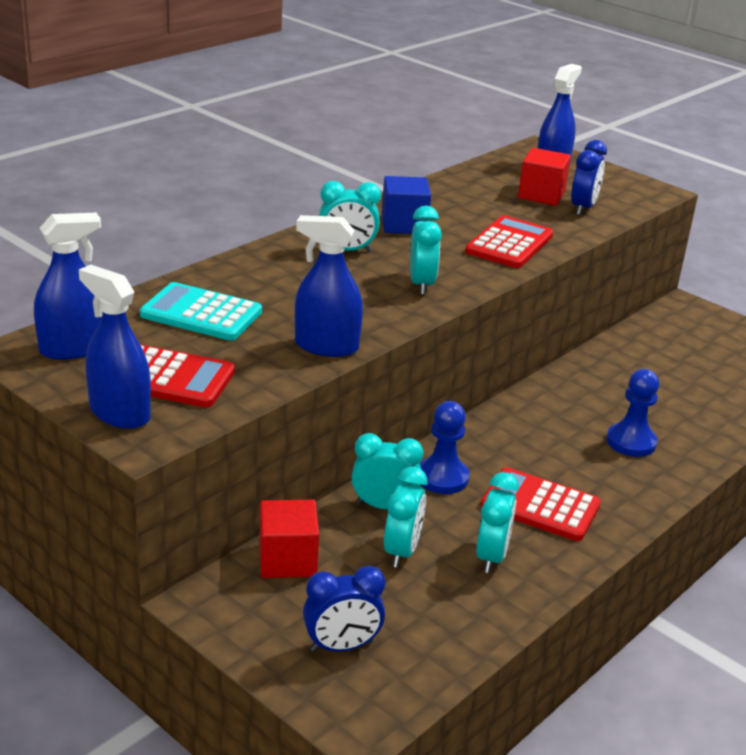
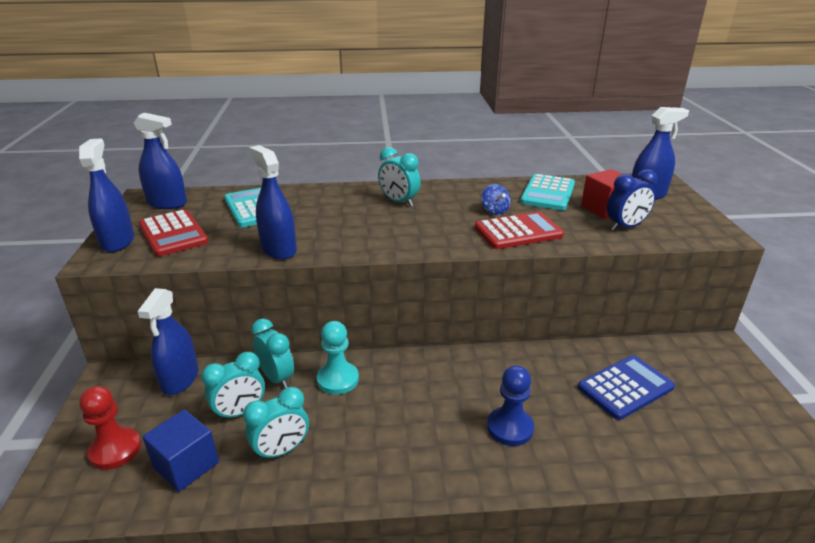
camera: 45 degrees right, 0 degrees up
red cube [259,500,319,578] -> blue spray bottle [137,288,199,395]
blue clock [303,566,386,652] -> red pawn [79,386,141,470]
blue cube [382,176,431,234] -> blue cube moved to [142,409,219,492]
turquoise clock [410,206,442,295] -> none
blue pawn [420,401,470,494] -> turquoise pawn [317,321,359,395]
red calculator [480,467,601,541] -> none
none -> blue spinning top [481,184,511,215]
none -> turquoise calculator [520,174,575,210]
none -> blue calculator [578,355,675,420]

